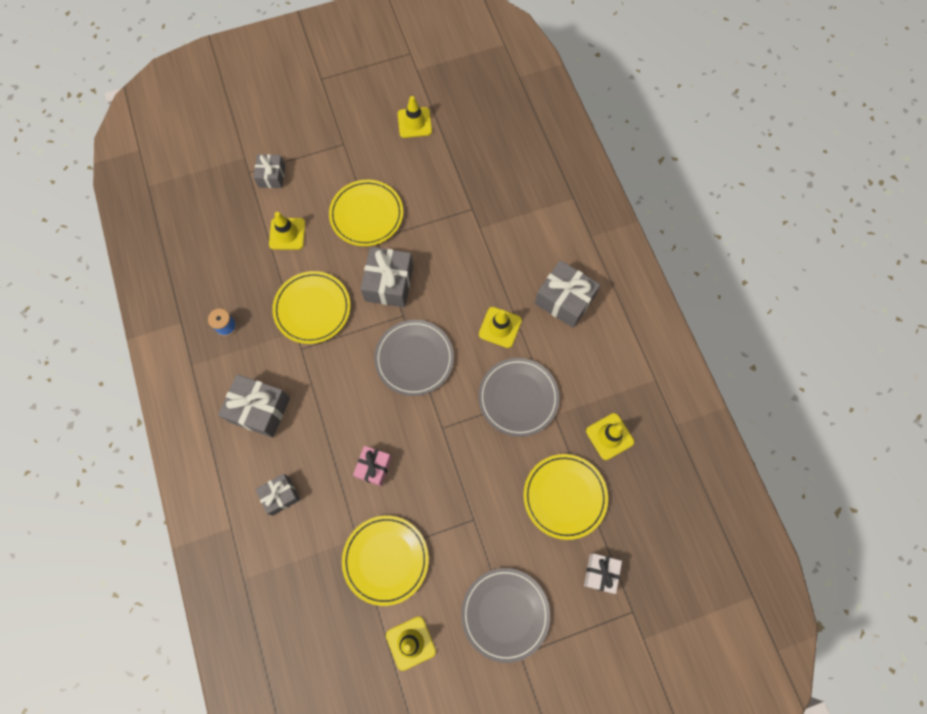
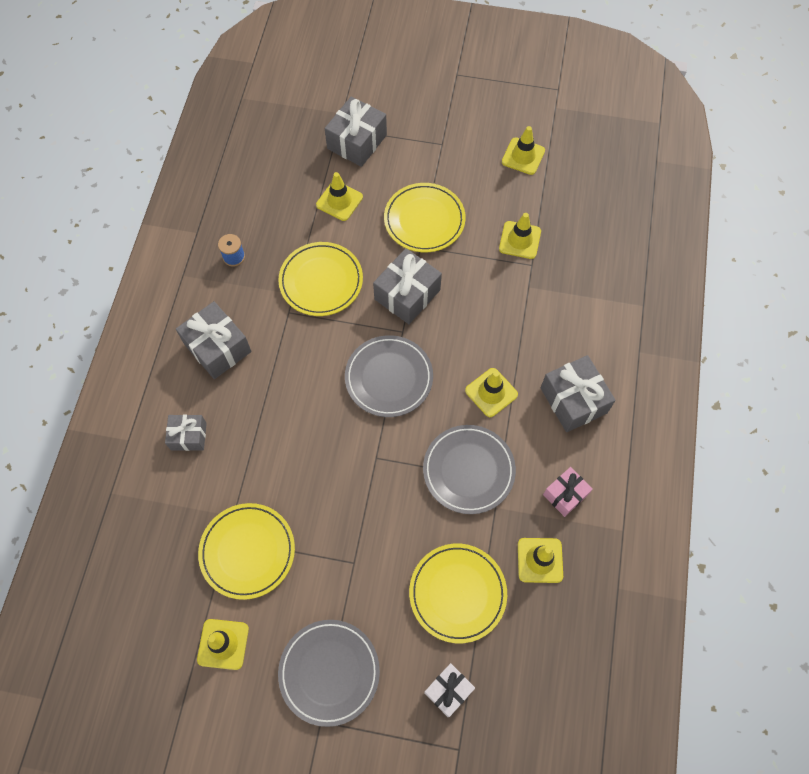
camera: 30 degrees right, 5 degrees down
grey gift [254,154,285,188] -> grey gift [325,96,387,167], size x1.63
pink gift [353,446,392,486] -> pink gift moved to [543,467,593,517]
none -> yellow traffic cone [499,213,541,259]

